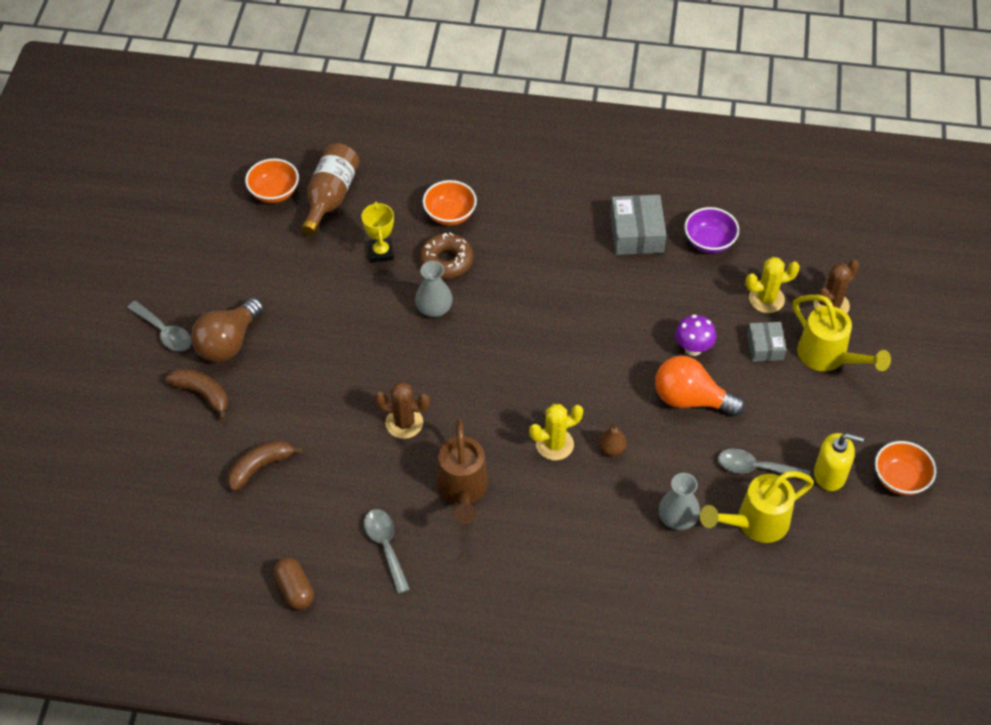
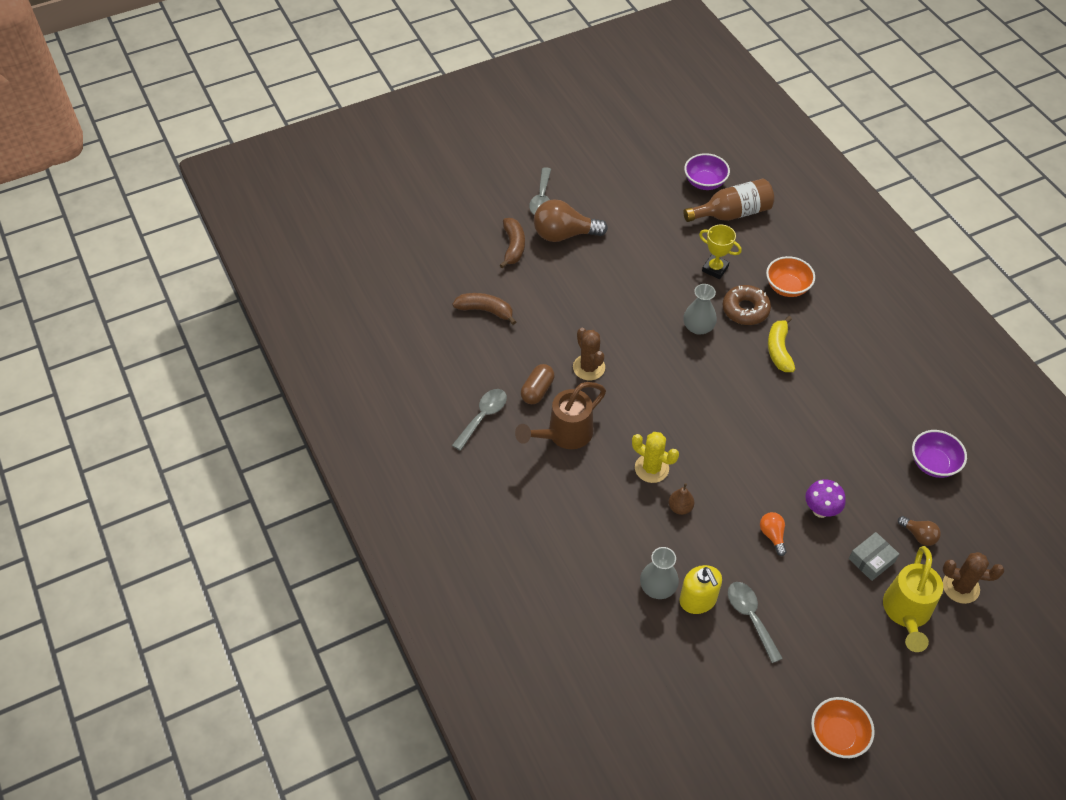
camera: 55 degrees right, 0 degrees up
orange bowl [245,158,299,203] -> purple bowl [684,153,730,190]
brown capsule [274,558,314,610] -> brown capsule moved to [521,364,554,404]
yellow trophy [362,201,394,263] -> yellow trophy turned 75 degrees clockwise [699,225,742,279]
grey box [610,195,666,255] -> none
orange light bulb [655,356,745,417] -> orange light bulb [760,512,786,556], size x0.50
yellow watering can [700,471,814,543] -> none
yellow cactus [745,257,800,313] -> brown light bulb [898,516,941,546]
yellow soap dispenser [814,433,864,491] -> yellow soap dispenser moved to [679,565,722,614]
none -> yellow banana [768,316,795,372]

